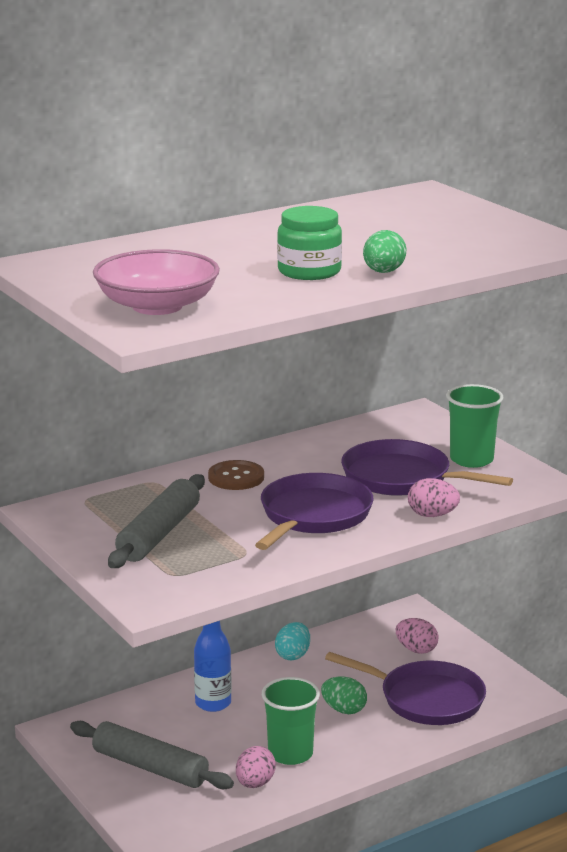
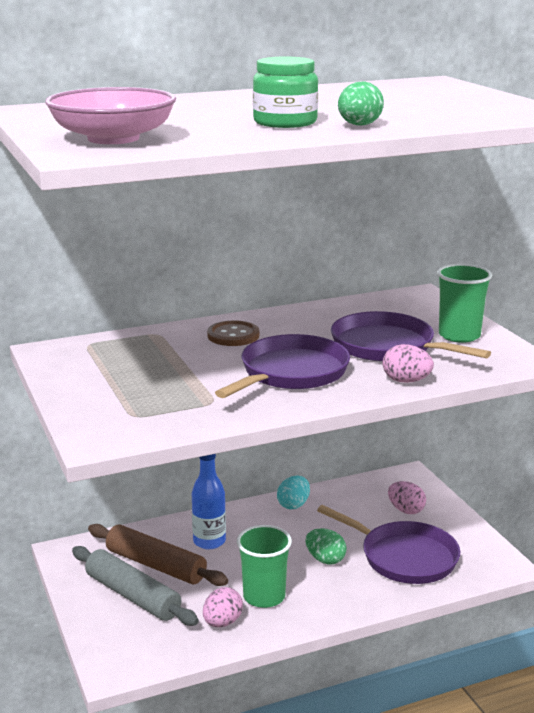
camera: 10 degrees right, 0 degrees up
grey rolling pin [108,474,205,568] -> none
none -> brown rolling pin [88,524,228,586]

